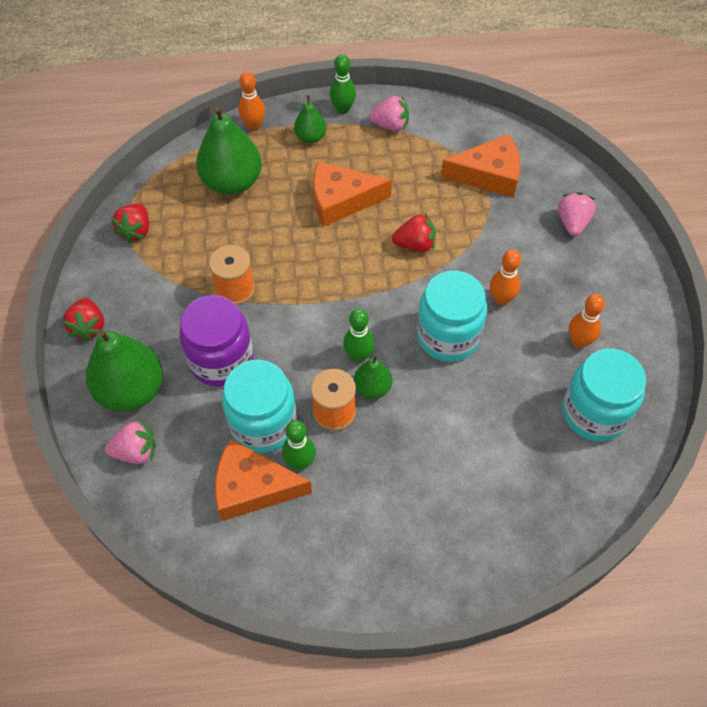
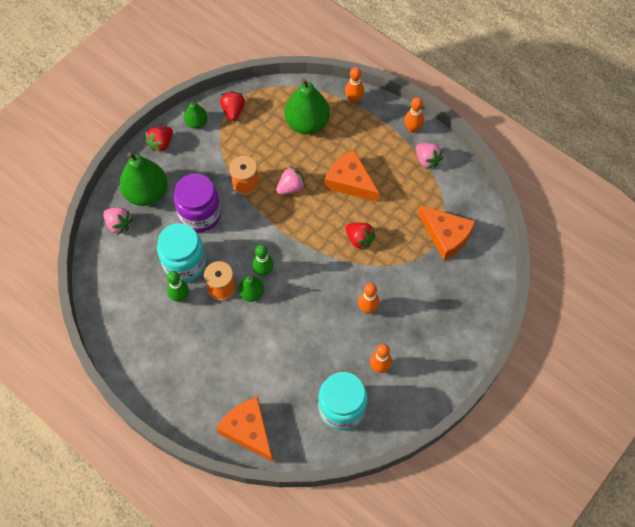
camera: 45 degrees right, 5 degrees up
red strawberry [111,204,149,243] -> red strawberry turned 120 degrees clockwise [220,91,245,121]
orange cheese [215,439,312,521] -> orange cheese moved to [216,397,273,462]
green pear [294,95,326,144] -> green pear moved to [184,98,208,129]
green bowling pin [330,54,356,114] -> orange bowling pin [404,97,424,133]
turquoise jar [417,271,487,362] -> none
pink strawberry [558,192,596,236] -> pink strawberry moved to [276,166,306,195]

